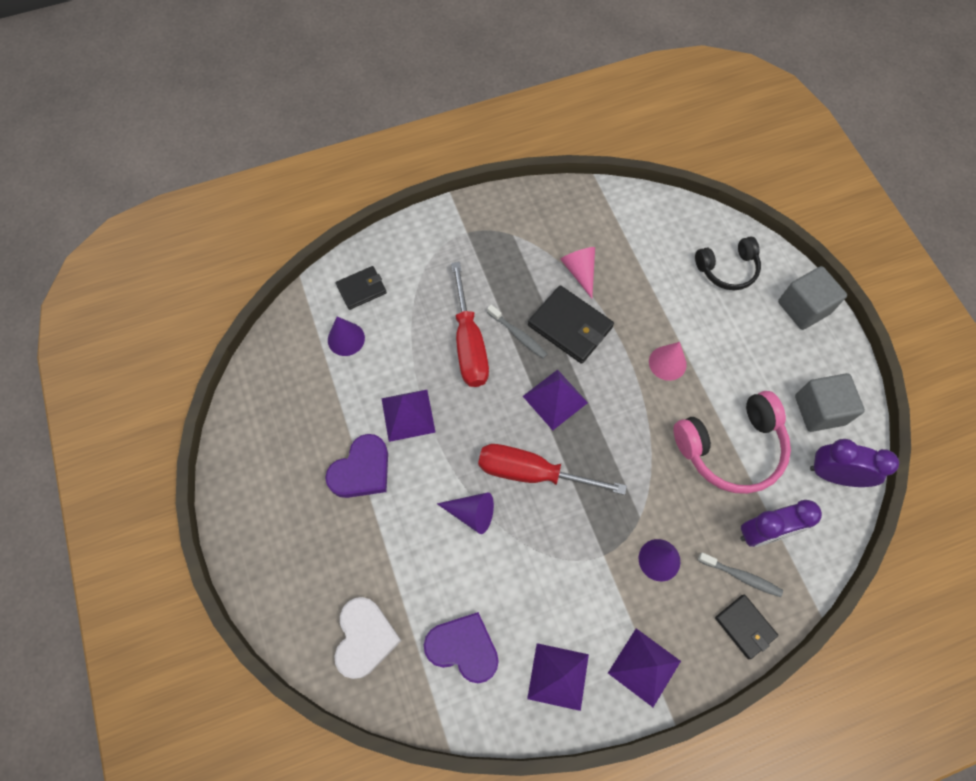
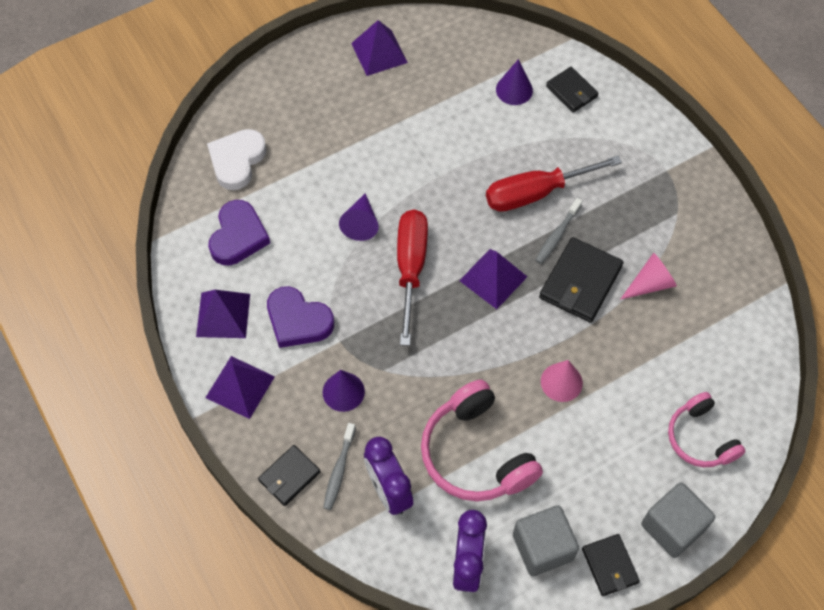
camera: 80 degrees right, 5 degrees down
purple heart [325,434,388,498] -> purple heart moved to [267,286,334,348]
white heart [335,597,402,679] -> white heart turned 120 degrees clockwise [207,129,267,190]
purple pyramid [381,390,436,442] -> purple pyramid moved to [351,20,408,76]
black headphones [695,237,761,290] -> pink headphones [668,392,745,467]
none -> black wallet [582,534,640,596]

